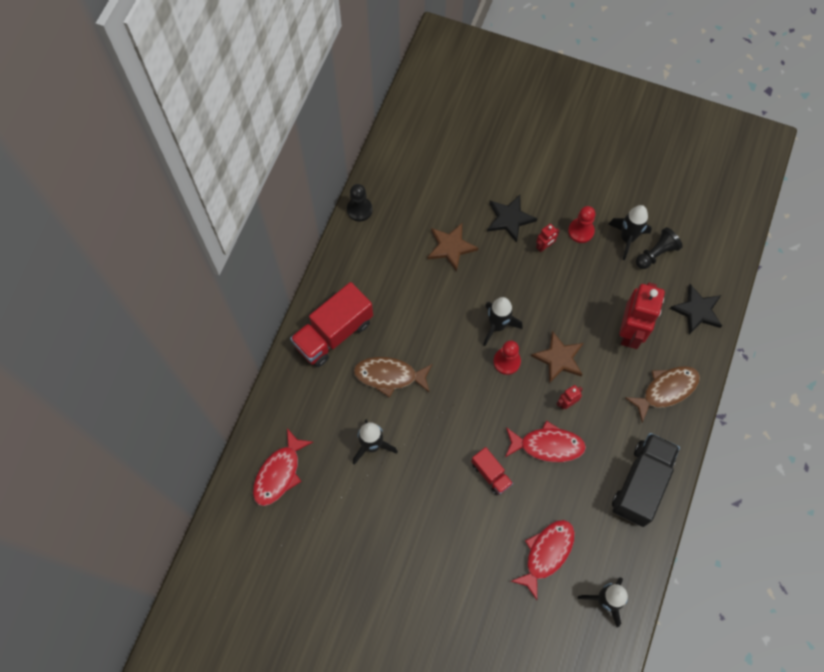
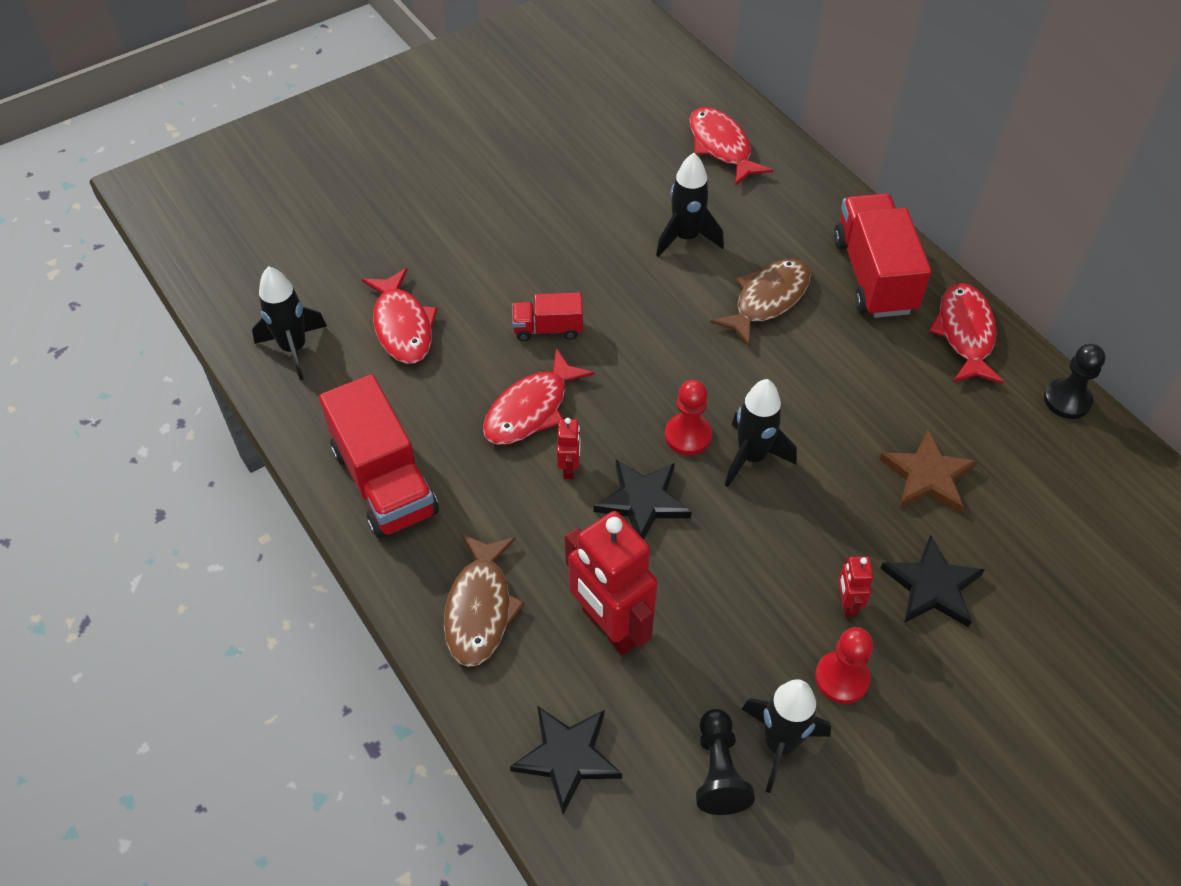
camera: 125 degrees right, 15 degrees down
brown star [531,331,583,383] -> black star [593,460,692,540]
black truck [612,433,680,527] -> red truck [319,374,439,538]
none -> red fish [929,283,1004,383]

